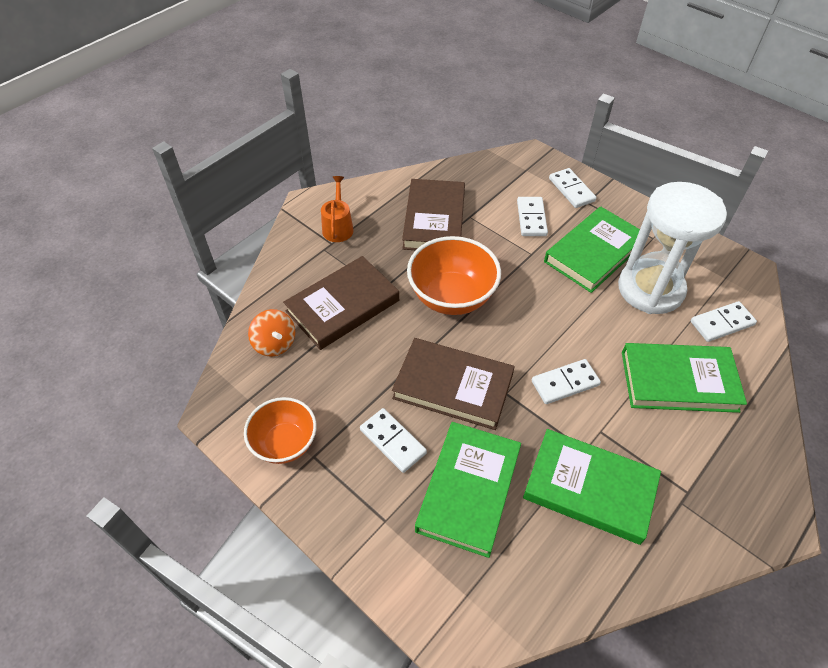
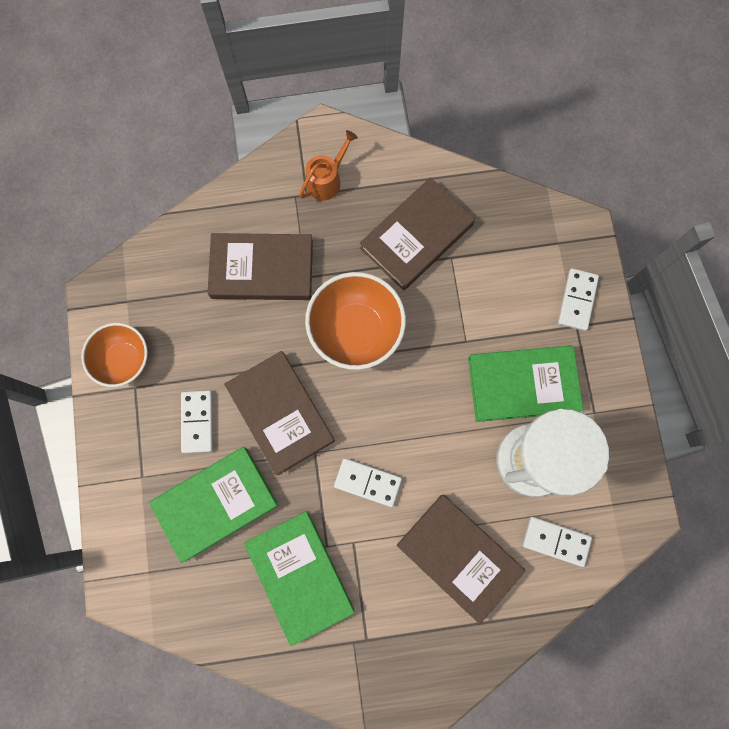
camera: 40 degrees right, 25 degrees up
orange spinning top [248,309,295,357] -> none
white domino [517,197,548,236] -> none
green book [622,343,747,413] -> brown book [397,495,525,624]

